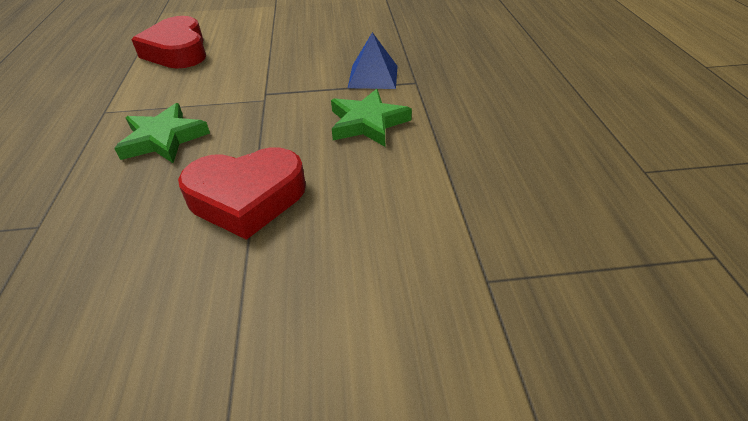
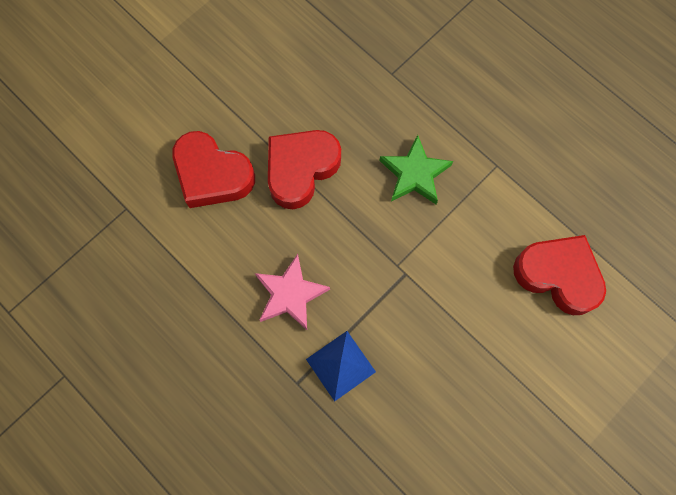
camera: 140 degrees right, 30 degrees up
green star [331,89,412,147] -> pink star [255,254,330,330]
none -> red heart [172,131,255,208]

